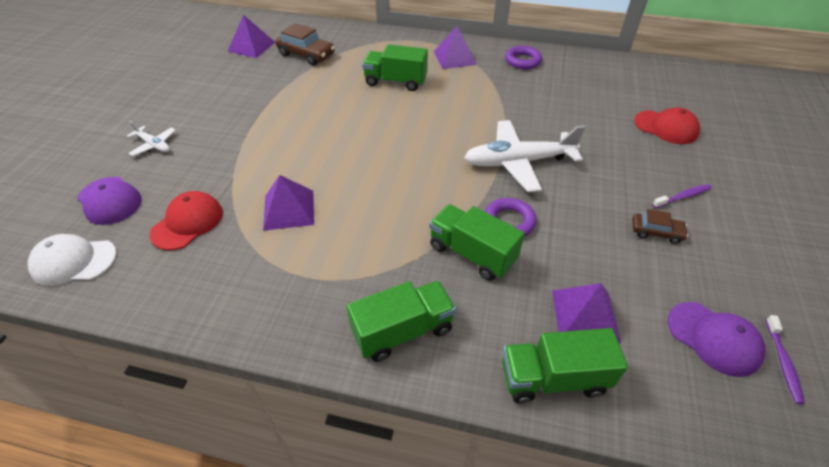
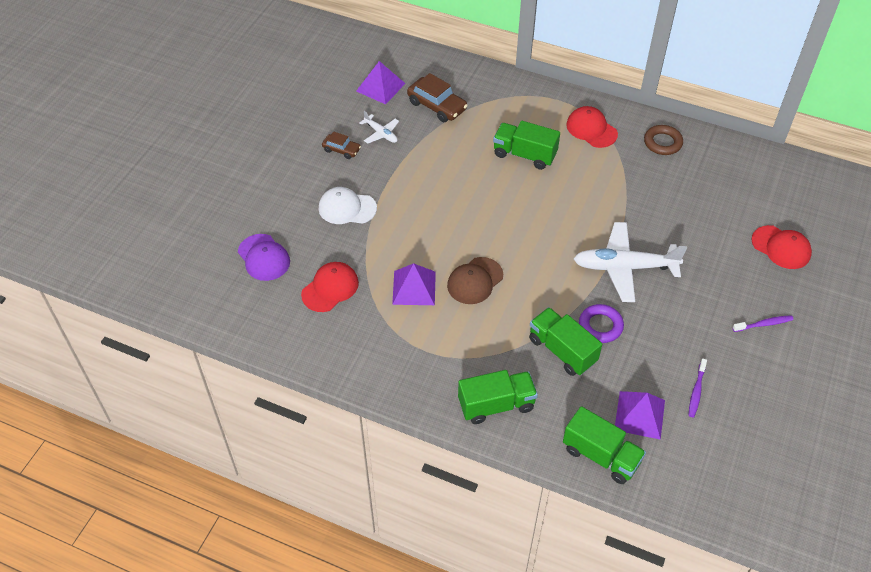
camera: 10 degrees right, 5 degrees up
white cap [28,234,117,286] -> white cap moved to [319,187,377,224]
white plane [127,121,176,156] -> white plane moved to [359,111,399,144]
purple pyramid [434,26,477,69] -> red cap [566,106,618,148]
green truck [502,328,628,403] -> green truck turned 150 degrees counterclockwise [563,406,646,484]
purple ring [505,46,542,69] -> brown ring [644,125,683,155]
brown car [632,209,689,244] -> brown car moved to [322,131,361,159]
purple cap [668,302,765,377] -> none
purple toothbrush [766,315,805,404] -> purple toothbrush moved to [688,358,707,418]
none -> brown cap [447,257,503,304]

